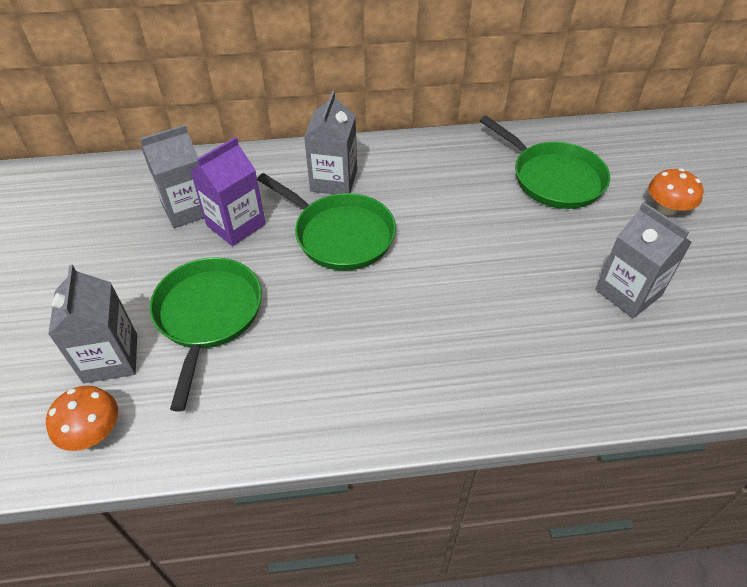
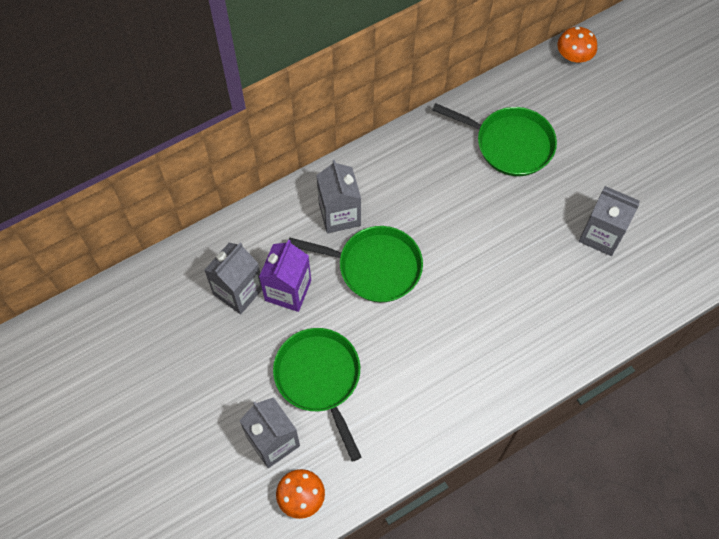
camera: 25 degrees left, 15 degrees up
orange mushroom [648,168,704,215] -> orange mushroom moved to [557,27,597,62]

